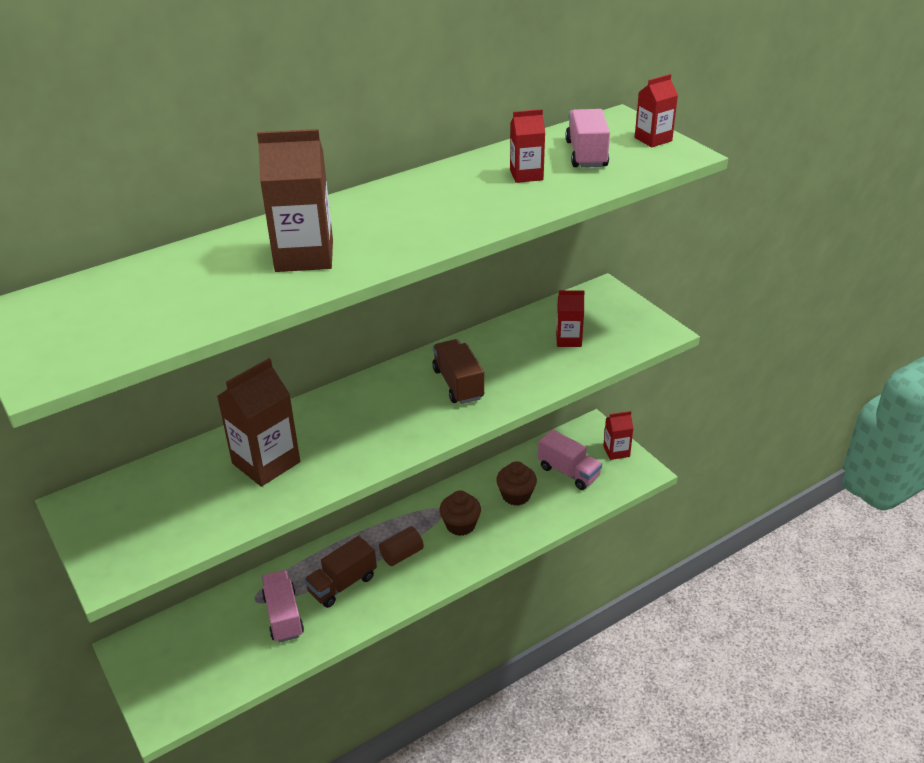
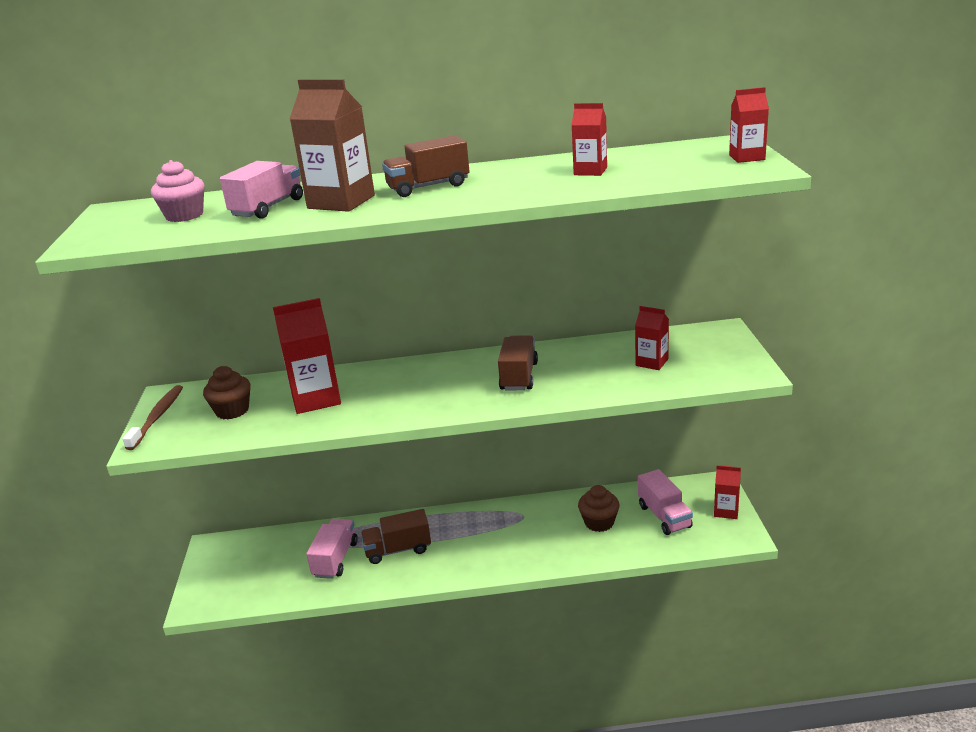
camera: 30 degrees right, 10 degrees down
brown carton [217,358,300,487] -> red carton [273,298,341,414]
brown cylinder [379,526,424,566] -> none
brown cupcake [440,490,481,536] -> brown cupcake moved to [203,366,251,420]
pink truck [565,109,610,167] -> pink truck moved to [220,161,303,219]
none -> brown toothbrush [123,385,183,450]
none -> pink cupcake [151,160,205,222]
none -> brown truck [382,135,470,197]

